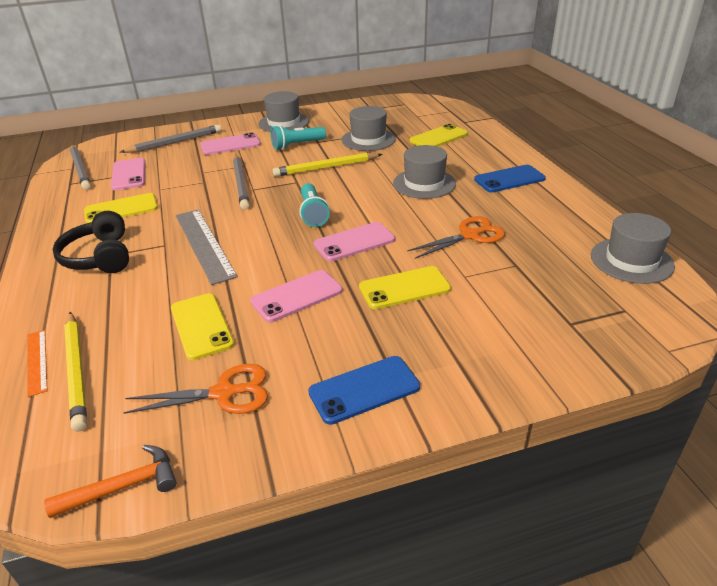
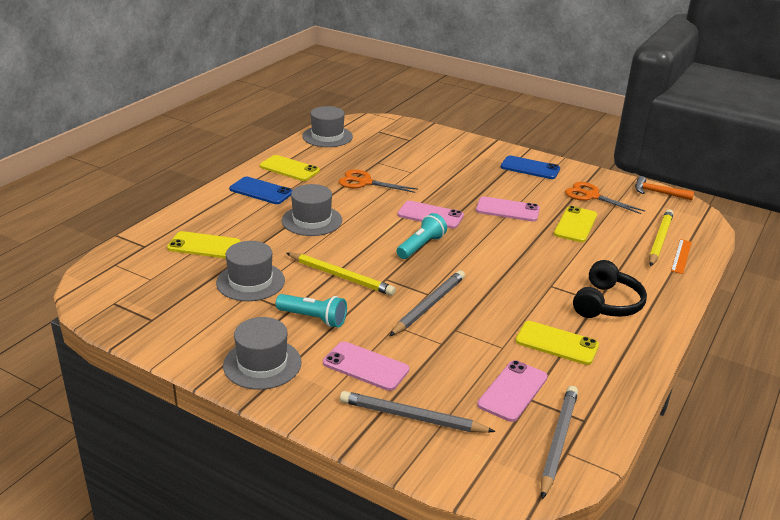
camera: 135 degrees left, 5 degrees down
grey ruler [176,210,238,285] -> none
yellow phone [359,266,451,309] -> yellow phone moved to [260,155,320,181]

